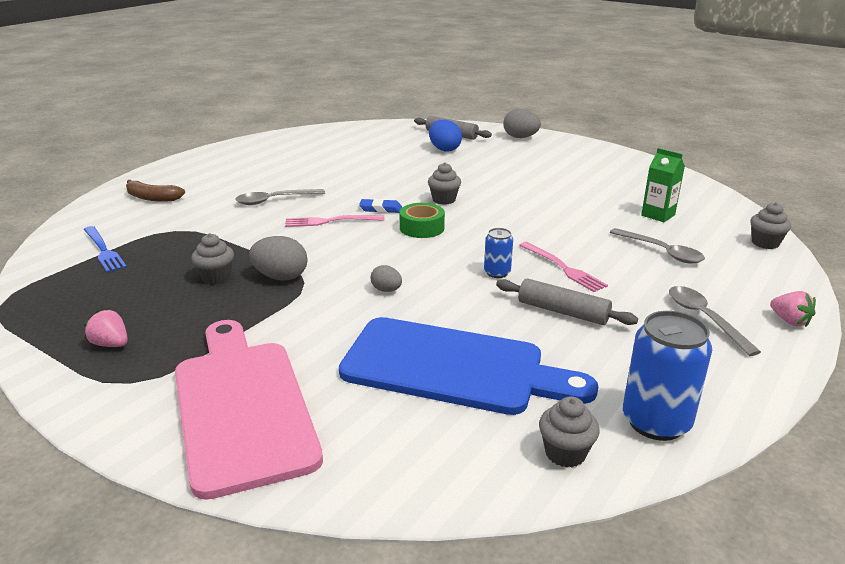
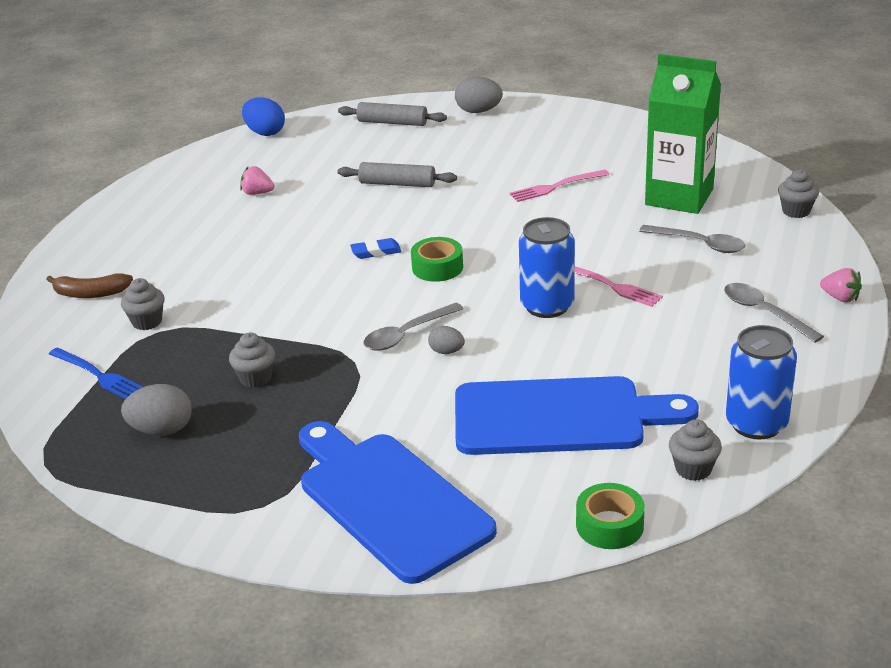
camera: 15 degrees left, 5 degrees up
pink strawberry [84,309,128,347] -> pink strawberry moved to [240,166,275,195]
pink cutting board [175,320,323,500] -> blue cutting board [299,421,497,584]
grey spoon [235,189,325,205] -> grey spoon moved to [363,303,464,351]
grey egg [249,236,308,281] -> grey egg moved to [121,384,192,435]
pink fork [285,215,385,227] -> pink fork moved to [510,170,610,202]
grey cupcake [428,162,461,205] -> grey cupcake moved to [121,278,165,330]
blue egg [429,120,462,152] -> blue egg moved to [242,97,285,136]
blue can [484,228,513,278] -> blue can [519,217,575,318], size x1.86
grey rolling pin [496,278,638,325] -> grey rolling pin moved to [338,162,457,187]
green carton [641,148,685,222] -> green carton [645,54,721,214], size x1.98
none -> green tape [576,483,645,549]

